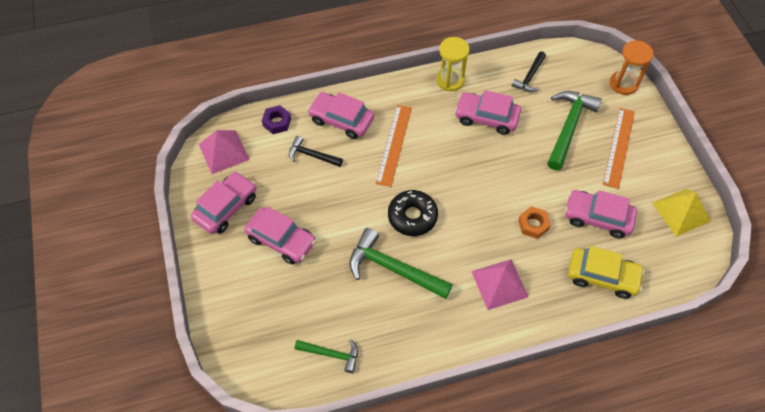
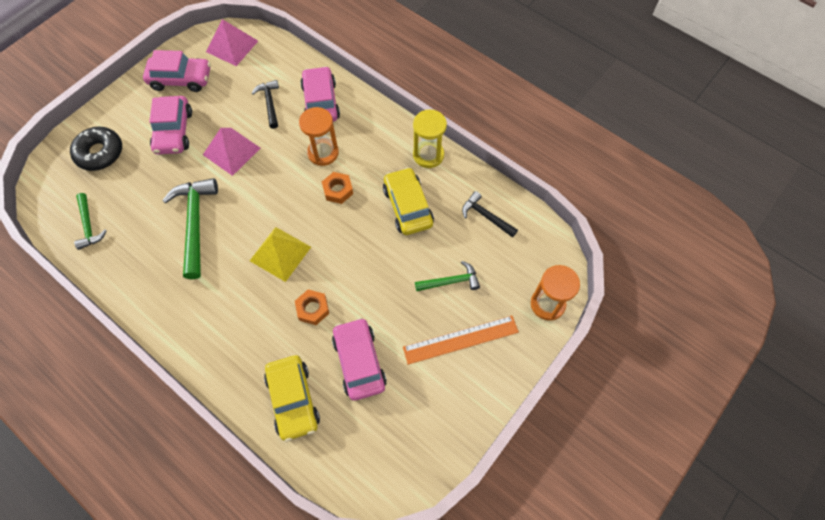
camera: 55 degrees right, 5 degrees up
purple nut [262,105,291,134] -> none
orange ruler [375,105,412,187] -> orange hourglass [299,107,339,166]
black donut [388,190,438,236] -> black donut moved to [70,127,122,171]
pink car [455,90,521,135] -> yellow car [383,167,434,235]
pink pyramid [471,259,528,310] -> pink pyramid moved to [203,128,260,176]
black hammer [512,51,546,92] -> black hammer turned 45 degrees clockwise [462,191,518,238]
green hammer [547,91,602,170] -> green hammer [415,261,480,291], size x0.57
yellow pyramid [652,189,711,237] -> yellow pyramid moved to [250,227,311,282]
none -> orange nut [322,172,353,204]

